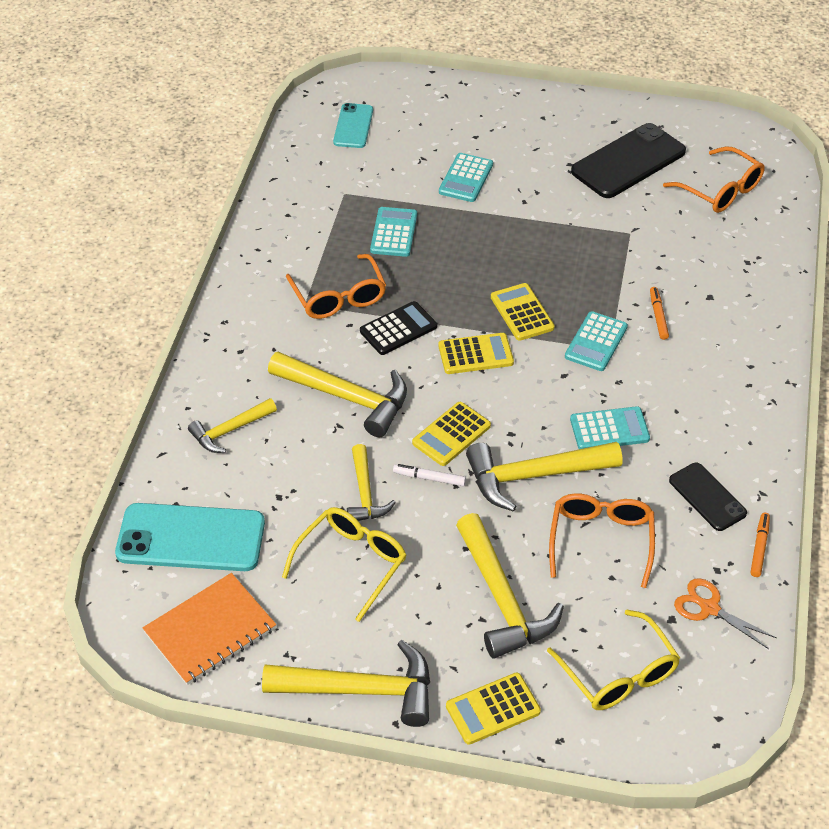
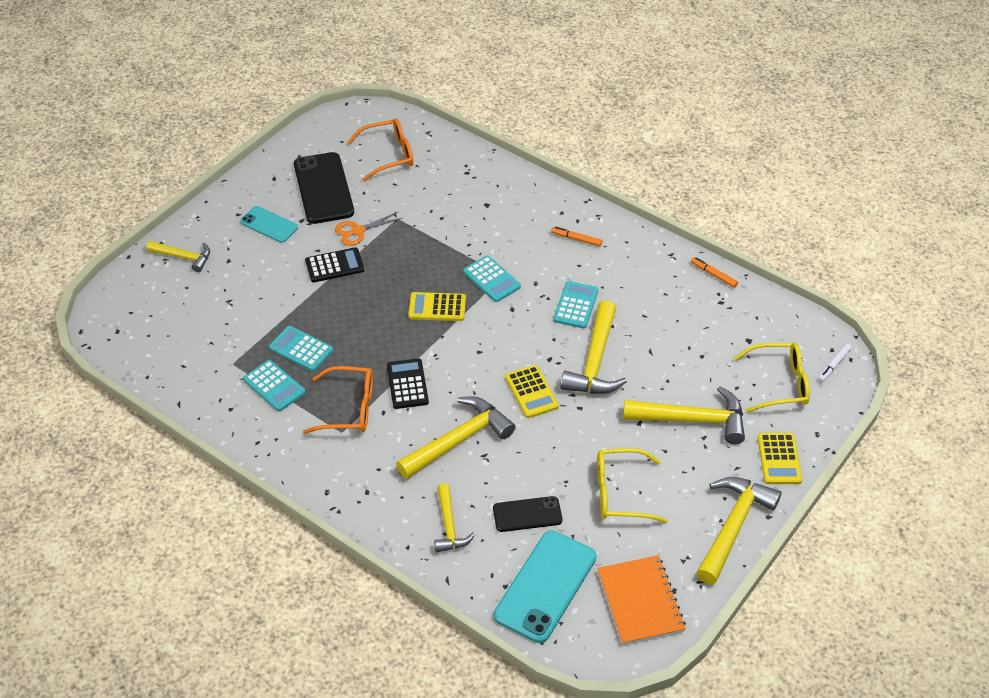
camera: 65 degrees left, 0 degrees up
yellow glasses [282,507,407,622] -> yellow glasses turned 60 degrees counterclockwise [597,448,668,523]
turquoise phone [333,103,373,148] -> turquoise phone moved to [240,206,298,243]
yellow hammer [347,444,396,521] -> yellow hammer moved to [146,241,210,272]
white marker [393,464,466,486] -> white marker moved to [818,344,852,382]
yellow calculator [438,333,514,374] -> none
turquoise calculator [439,153,493,202] -> turquoise calculator moved to [243,360,306,411]
orange glasses [549,493,655,588] -> none
orange marker [650,287,669,340] -> orange marker moved to [551,227,602,247]
black phone [669,463,747,531] -> black phone moved to [493,496,562,532]
orange scissors [674,578,777,649] -> orange scissors moved to [335,212,402,246]
none -> black calculator [305,247,364,283]

